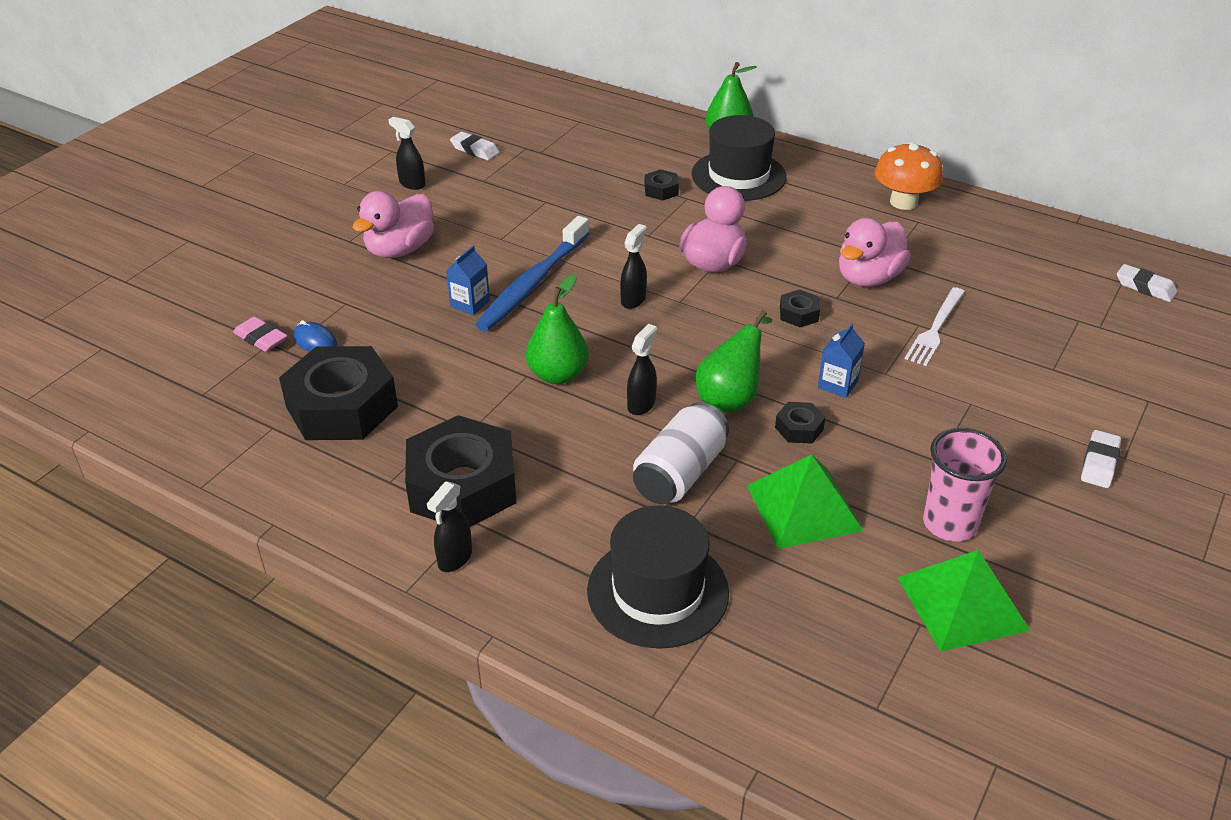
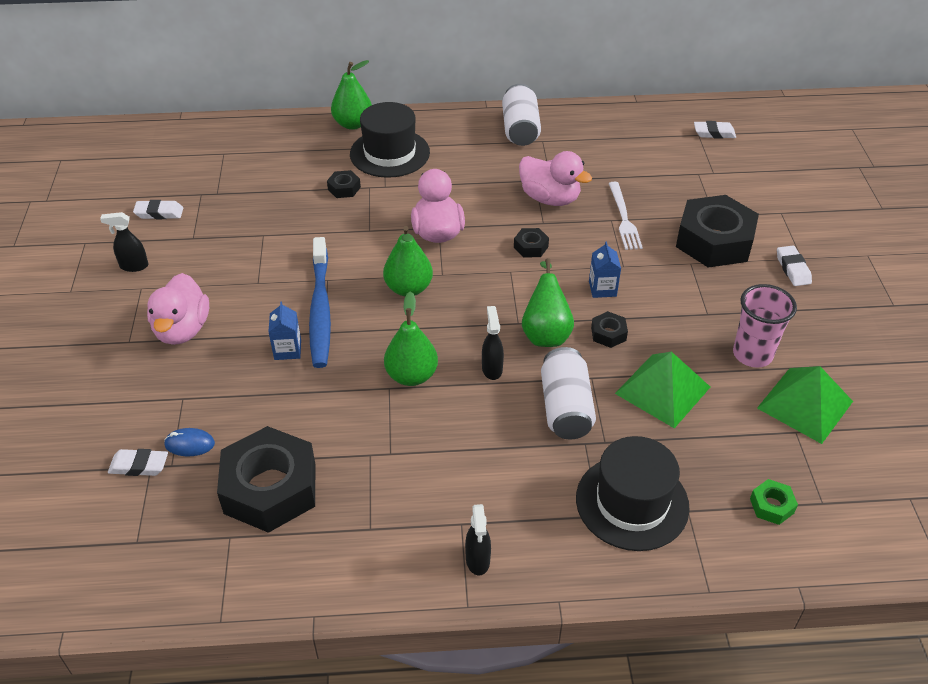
camera: 35 degrees left, 5 degrees up
pink eraser [233,316,288,352] -> white eraser [108,449,168,476]
black nut [405,415,517,527] -> black nut moved to [676,195,759,268]
black spray bottle [620,224,647,309] -> green pear [383,226,433,296]
pink duck [839,218,911,287] -> pink duck turned 60 degrees counterclockwise [519,151,592,206]
orange mushroom [875,142,943,210] -> white can [502,84,541,146]
none -> green nut [750,479,798,525]

